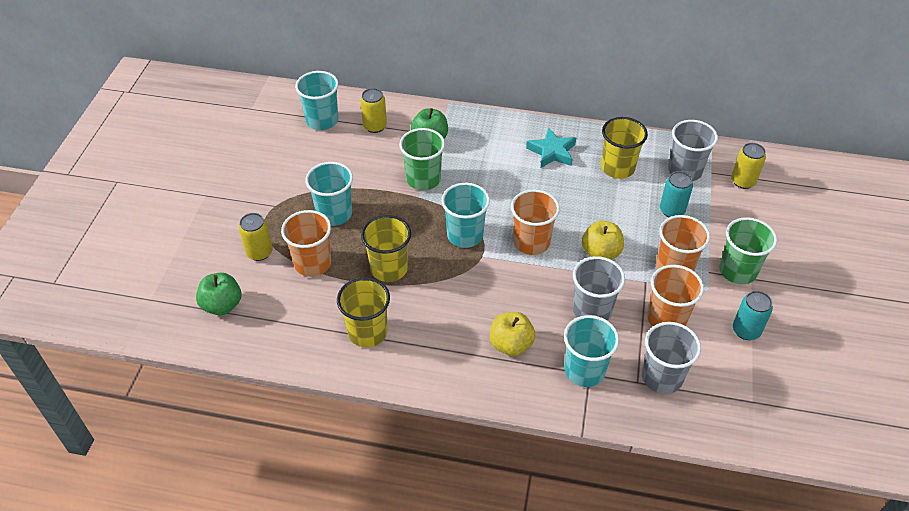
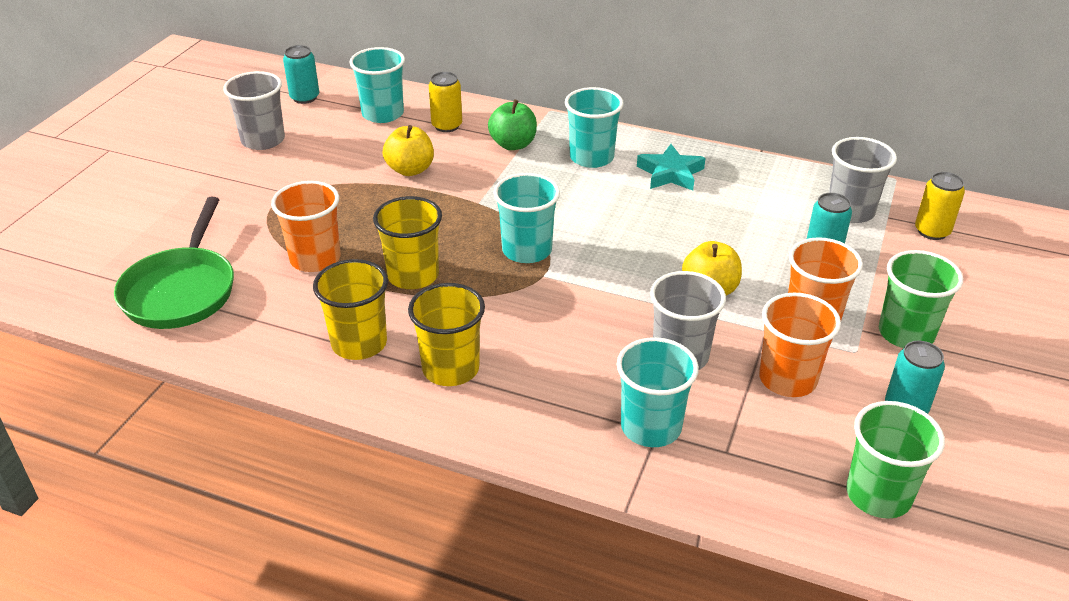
camera: 10 degrees right, 10 degrees down
green apple [196,273,241,315] -> green pan [114,197,234,329]
yellow can [239,213,273,261] -> none
turquoise cup [305,162,353,226] -> turquoise cup moved to [565,87,624,168]
green cup [399,128,445,190] -> green cup moved to [846,401,945,519]
yellow apple [490,312,535,356] -> yellow apple moved to [383,125,434,176]
orange cup [511,189,560,255] -> none
yellow cup [601,117,648,179] -> yellow cup moved to [408,283,485,386]
grey cup [642,322,701,394] -> grey cup moved to [223,71,285,150]
none -> turquoise can [283,45,319,104]

